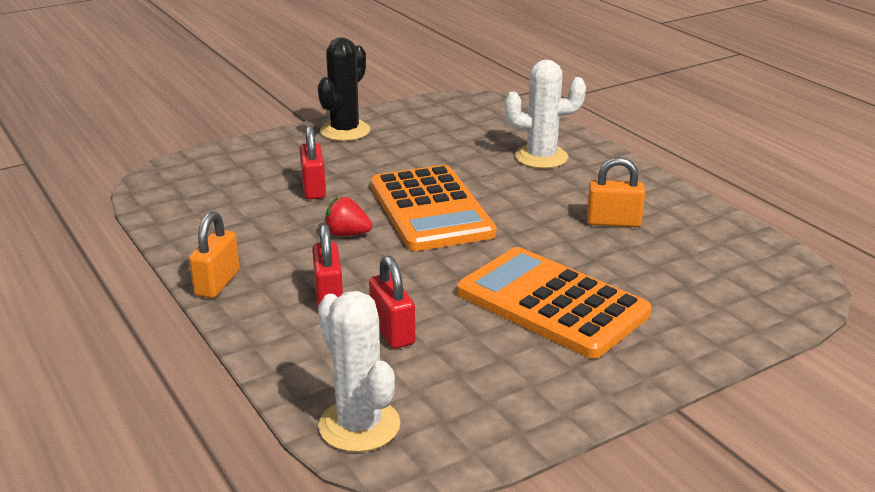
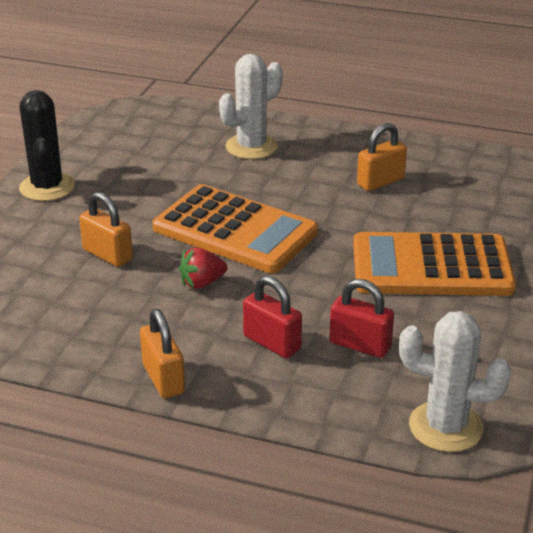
camera: 40 degrees left, 5 degrees up
red padlock [300,125,326,199] -> orange padlock [79,192,133,267]

